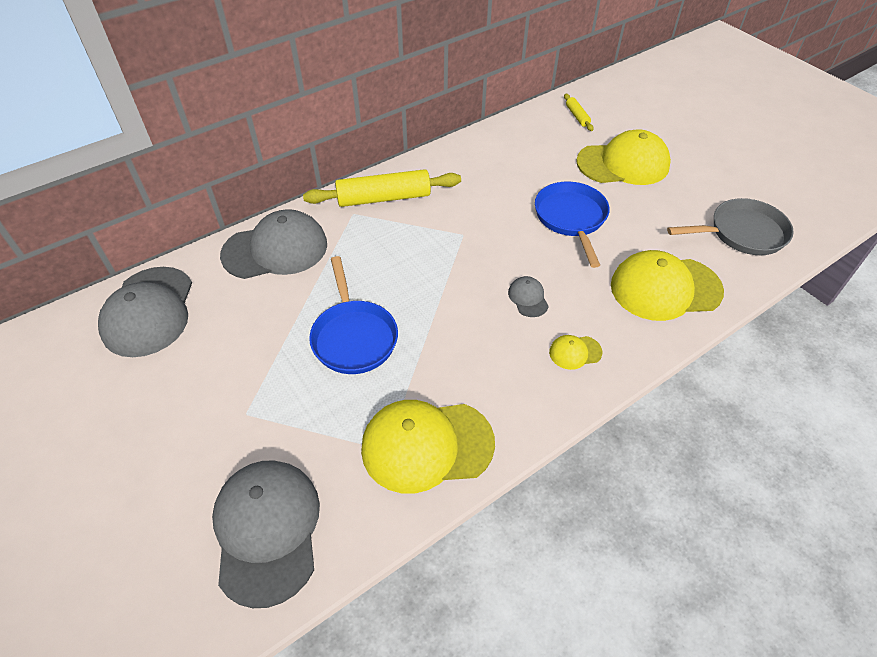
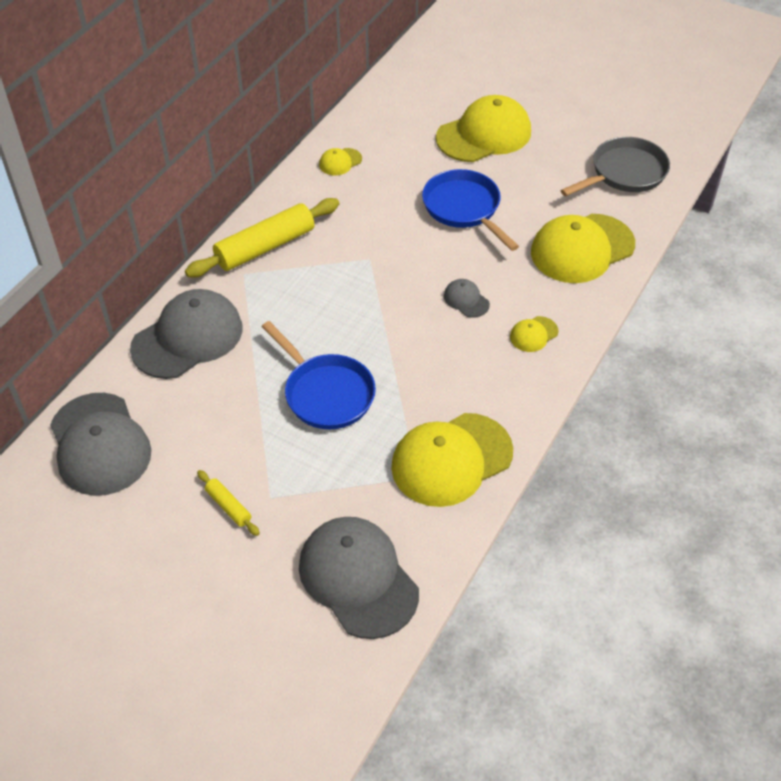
camera: 25 degrees left, 0 degrees up
yellow rolling pin [564,94,594,131] -> yellow rolling pin moved to [197,470,260,536]
none -> yellow cap [319,148,362,175]

